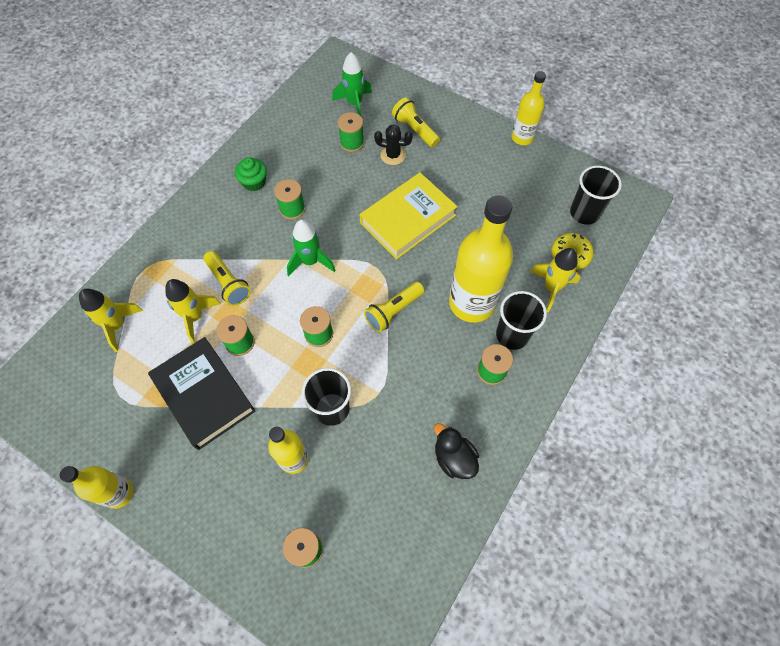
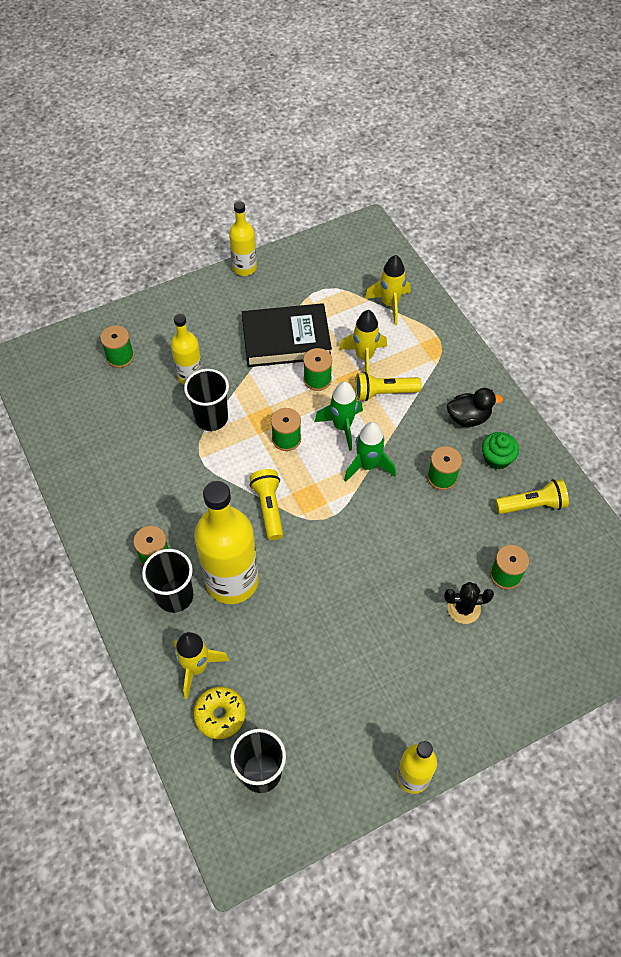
camera: 120 degrees right, 5 degrees down
green rocket [332,52,372,116] -> green rocket moved to [314,381,363,451]
yellow book [359,173,458,259] -> none
black cactus [374,124,413,165] -> black cactus turned 45 degrees clockwise [444,582,494,624]
yellow flashlight [392,97,440,147] -> yellow flashlight moved to [495,479,569,514]
black duck [434,423,479,479] -> black duck moved to [447,388,503,427]

